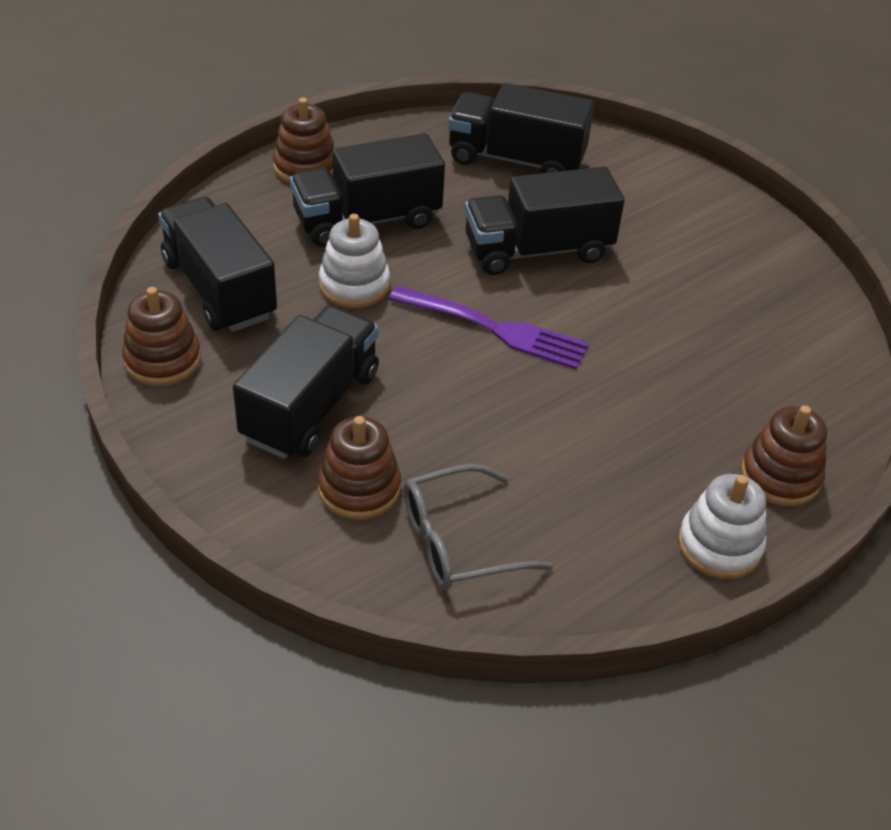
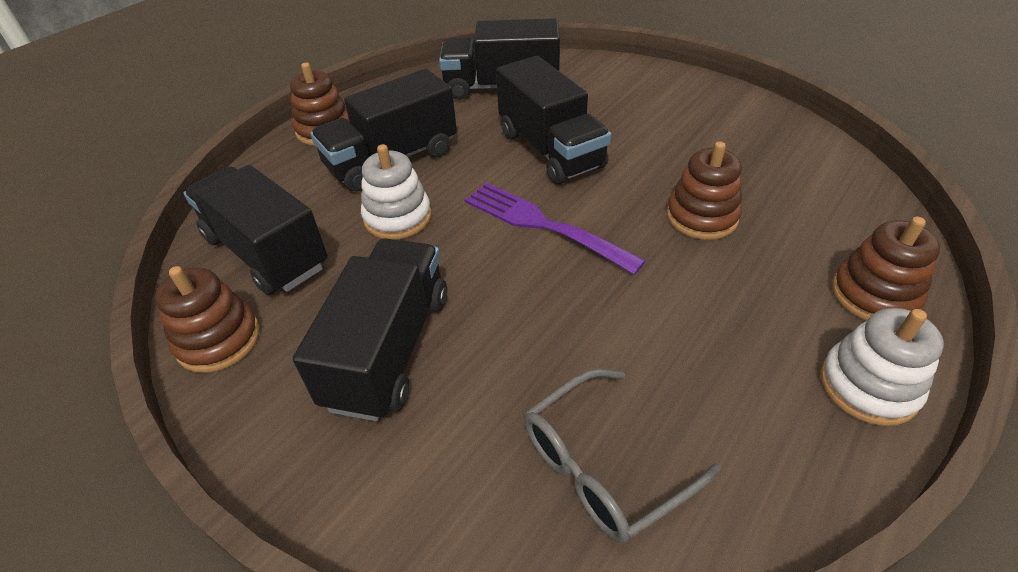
camera: 10 degrees left, 0 degrees up
brown stacking toy [318,416,401,520] -> brown stacking toy moved to [667,141,742,240]
purple fork [388,286,589,369] -> purple fork turned 150 degrees counterclockwise [464,182,646,275]
black truck [465,167,625,275] -> black truck turned 90 degrees counterclockwise [496,56,611,184]

